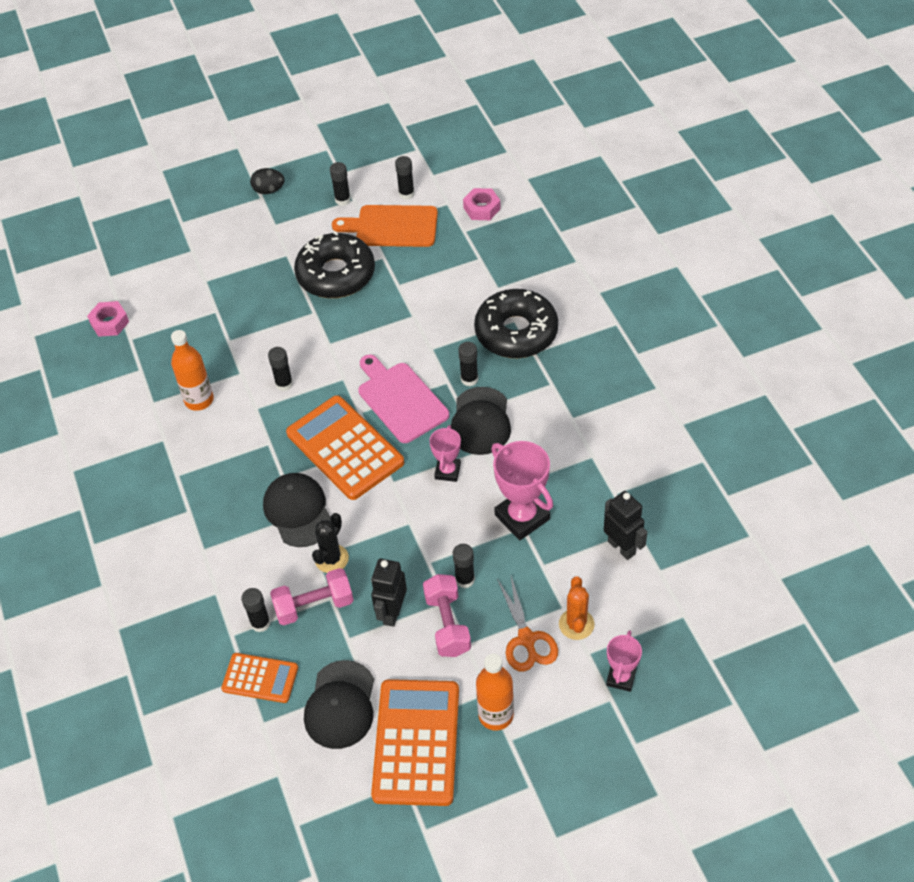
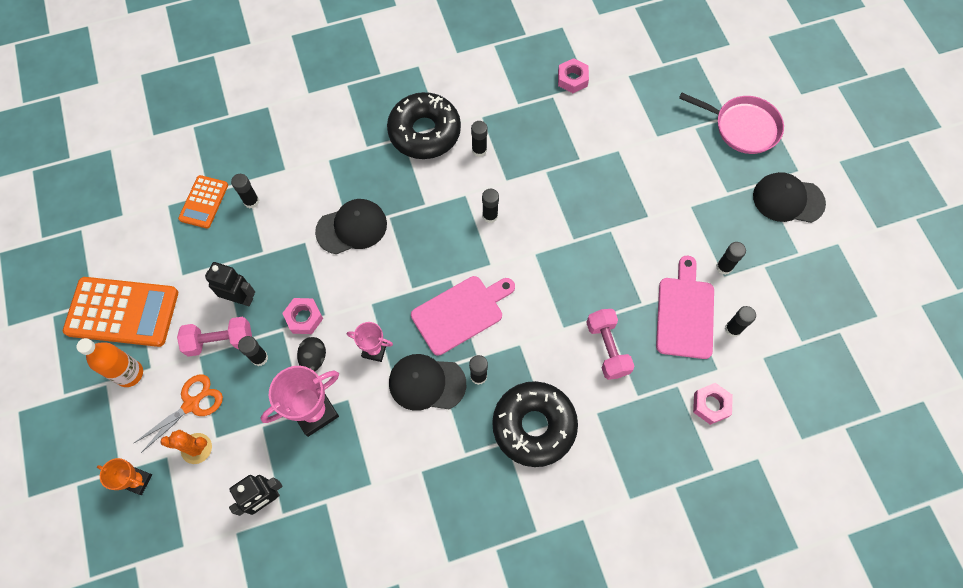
camera: 90 degrees right, 15 degrees up
orange bottle [171,330,214,411] -> black glue stick [471,121,488,157]
black egg [250,168,285,194] -> black egg moved to [297,337,326,372]
pink dumbbell [270,568,354,626] -> pink dumbbell moved to [586,309,634,380]
orange calculator [286,395,404,500] -> none
black donut [294,231,375,298] -> black donut moved to [387,92,461,159]
black cap [304,660,374,749] -> black cap moved to [753,172,826,223]
black cactus [312,513,349,573] -> none
orange cutting board [332,205,438,247] -> pink cutting board [656,256,714,359]
orange scissors [497,576,558,672] -> orange scissors turned 150 degrees clockwise [133,374,223,453]
pink trophy [606,630,642,692] -> orange trophy [97,458,152,495]
none -> pink nut [282,298,323,334]
none -> pink pan [679,93,784,154]

